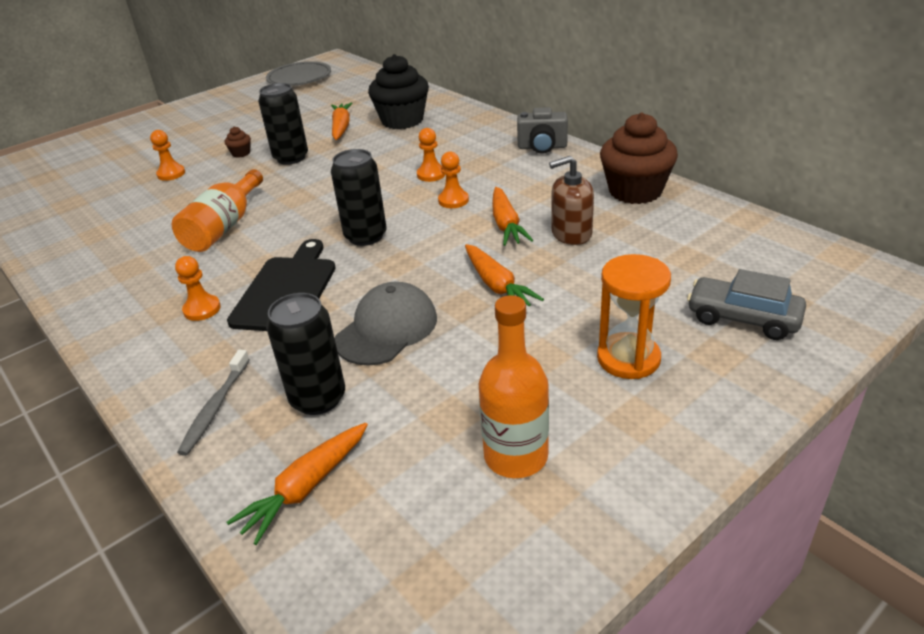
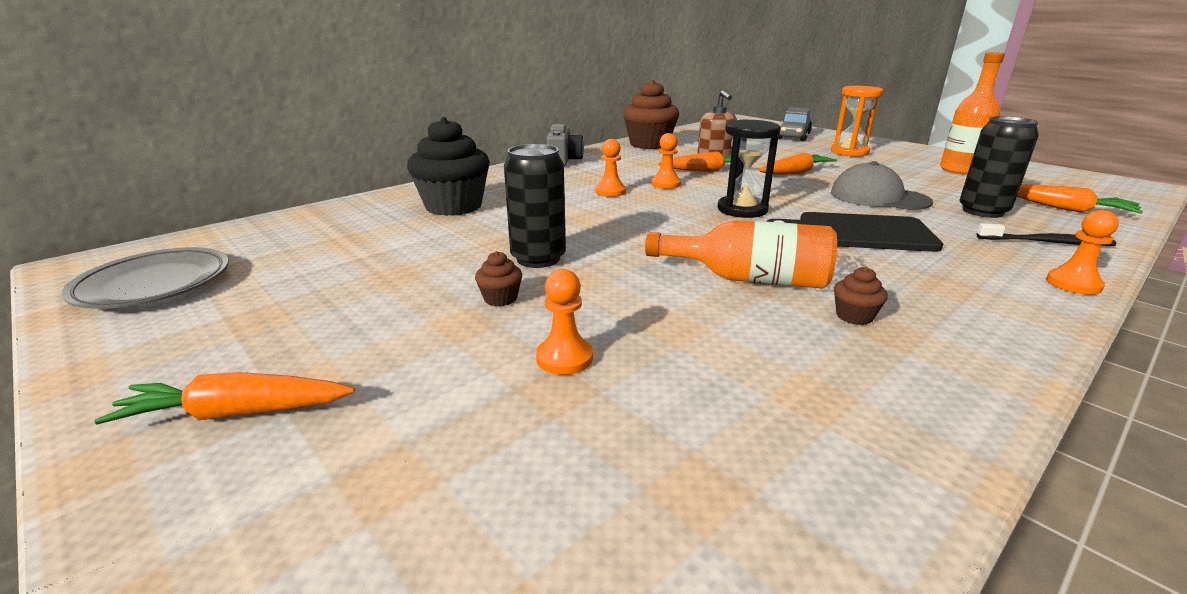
camera: 95 degrees left, 10 degrees down
orange pawn [175,256,221,321] -> orange pawn moved to [1046,210,1119,295]
grey toothbrush [177,350,250,456] -> black toothbrush [977,223,1116,246]
orange carrot [331,102,352,140] -> orange carrot moved to [94,372,355,424]
black can [331,149,387,246] -> black hourglass [717,119,780,218]
none -> brown cupcake [834,267,888,325]

